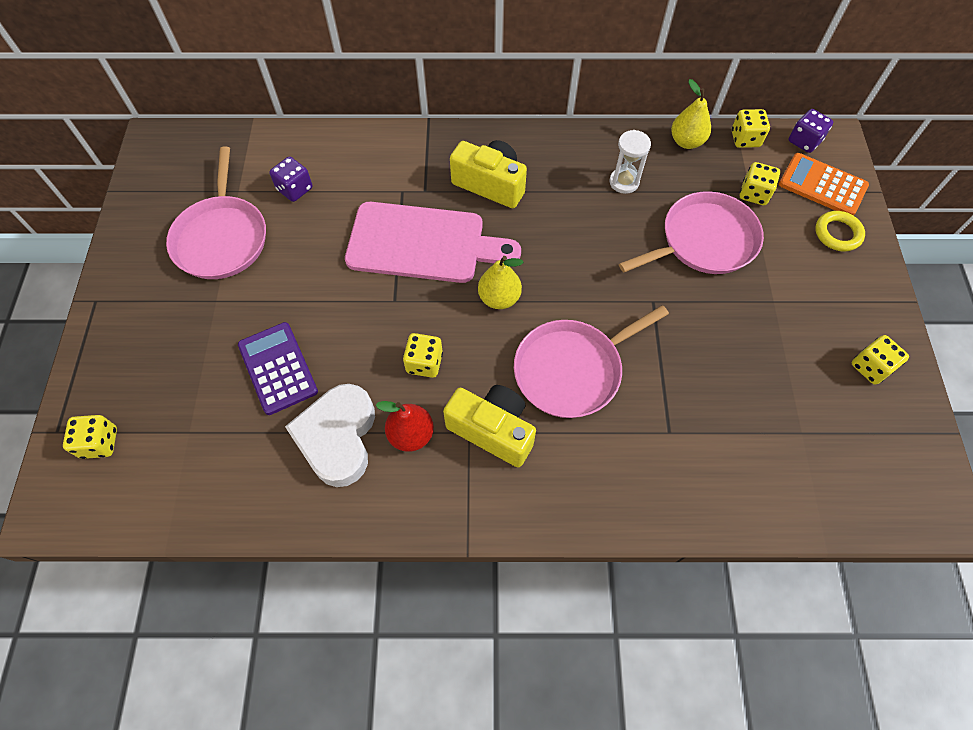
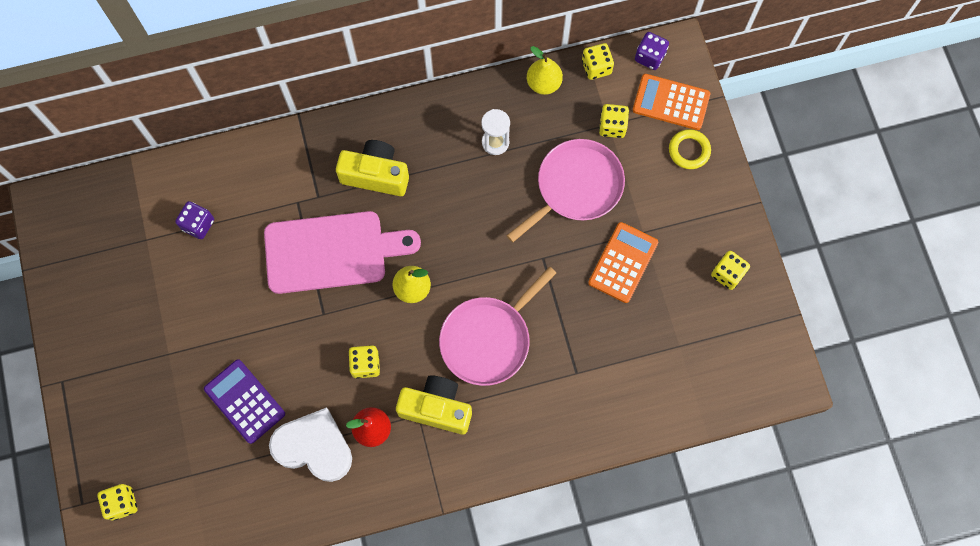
camera: 15 degrees left, 10 degrees up
pink pan [166,146,266,279] -> none
white heart [285,384,375,487] -> white heart turned 120 degrees clockwise [269,407,352,482]
none -> orange calculator [588,222,658,303]

